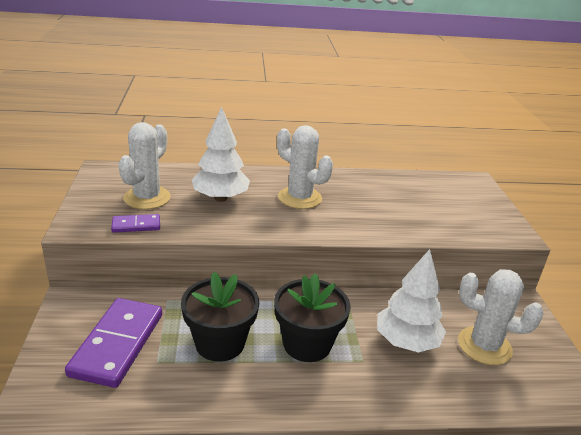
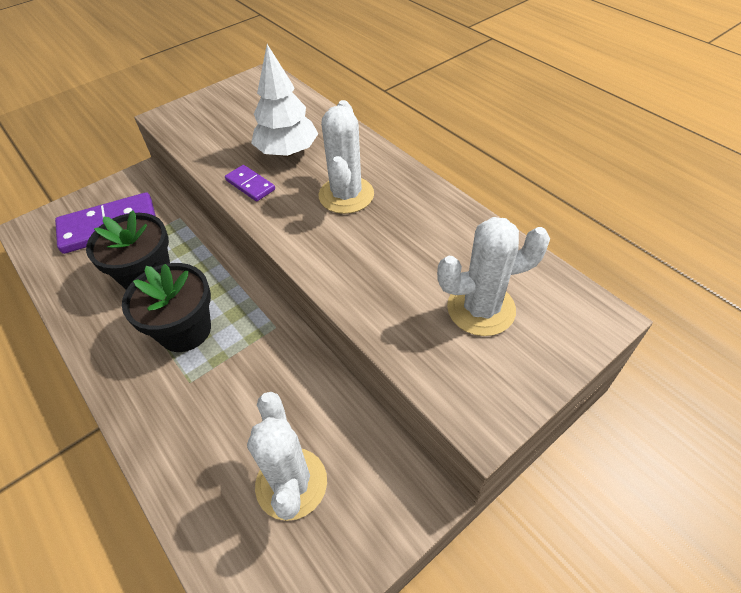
camera: 60 degrees right, 20 degrees up
purple domino [111,214,160,233] -> purple domino moved to [225,165,275,201]
white cactus [118,122,171,209] -> white cactus moved to [437,217,550,336]
white tree [377,249,446,353] -> none

